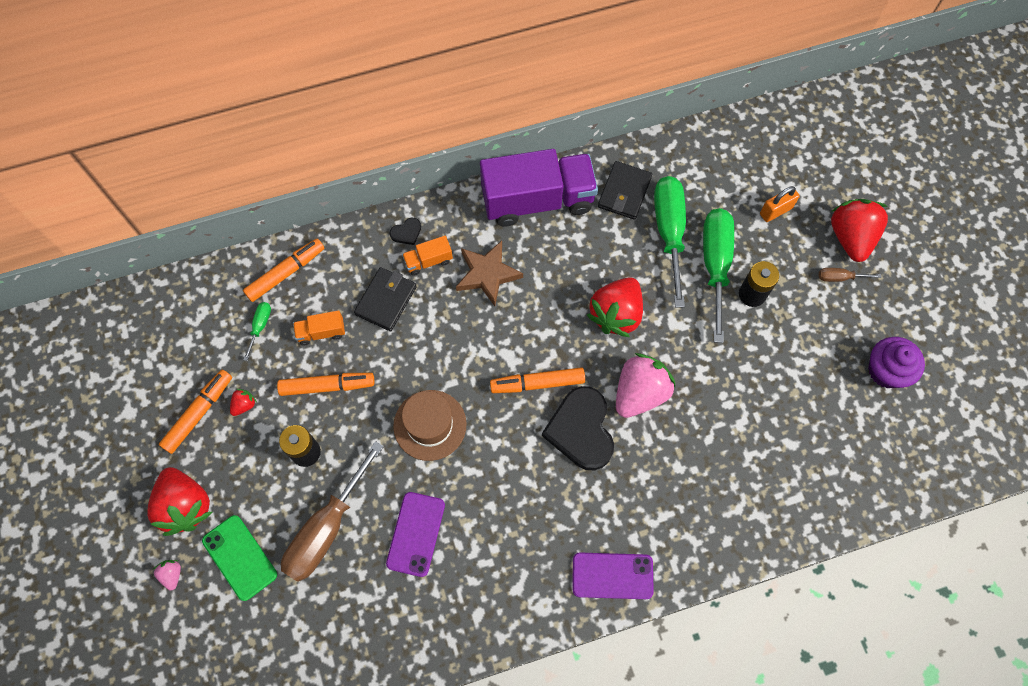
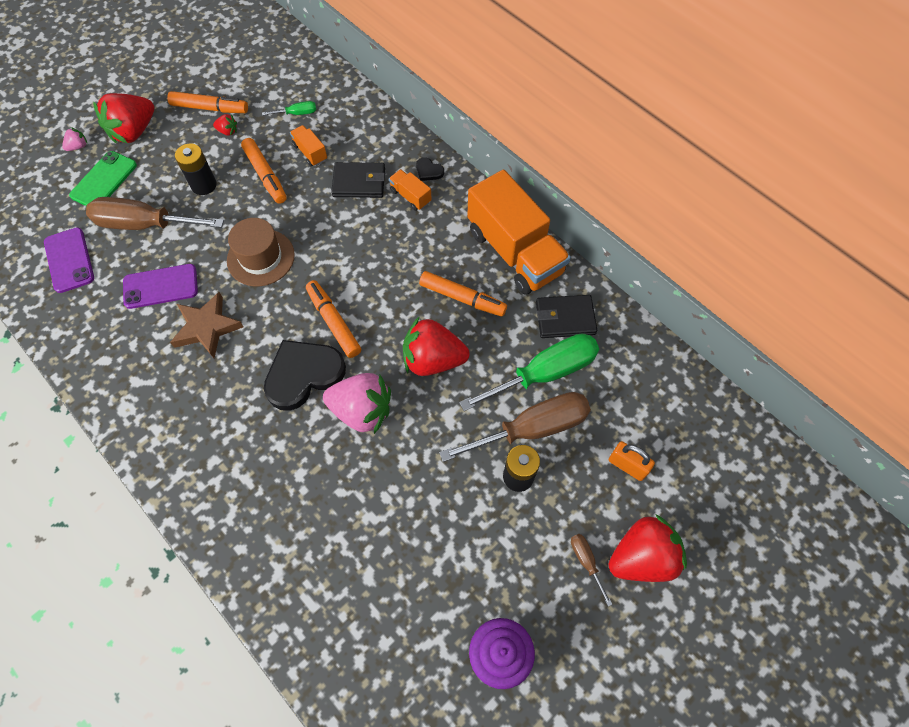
camera: 65 degrees right, 5 degrees down
orange marker [243,239,324,302] -> orange marker moved to [419,271,507,317]
brown star [456,241,523,306] -> brown star moved to [170,292,244,358]
purple truck [480,149,598,227] -> orange truck [467,169,571,295]
purple phone [572,552,654,599] -> purple phone moved to [44,227,94,293]
green screwdriver [703,208,734,343] -> brown screwdriver [439,392,591,462]

